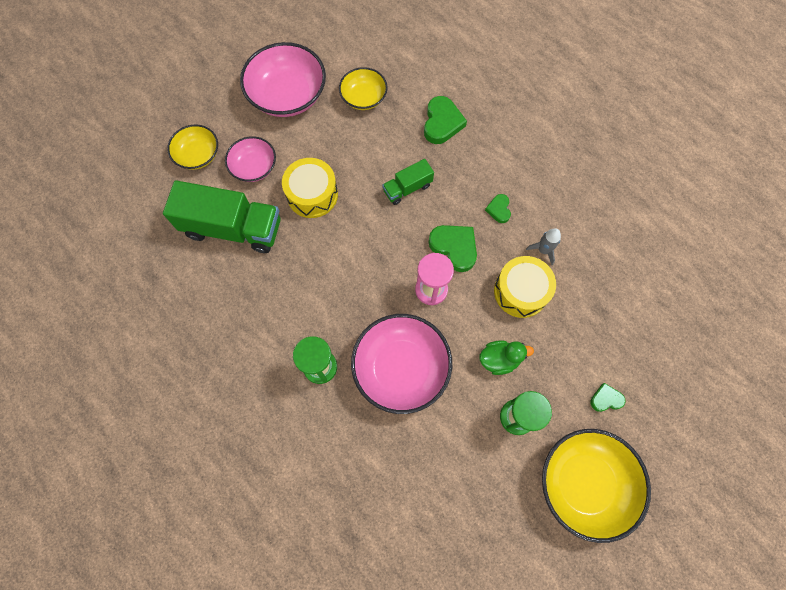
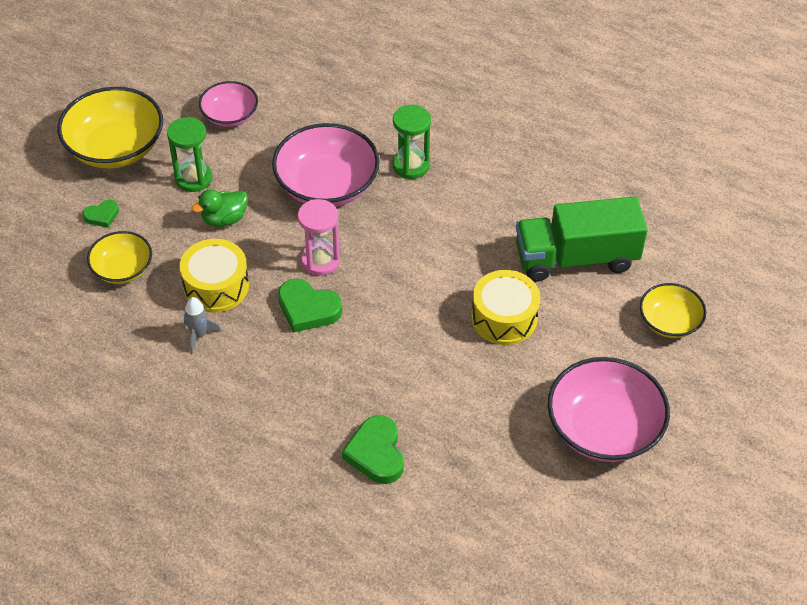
camera: 160 degrees right, 20 degrees down
pink bowl [225,136,276,182] -> pink bowl moved to [199,81,258,127]
yellow bowl [339,67,388,110] -> yellow bowl moved to [87,231,152,284]
green truck [382,159,434,205] -> none
green heart [485,194,511,223] -> none

